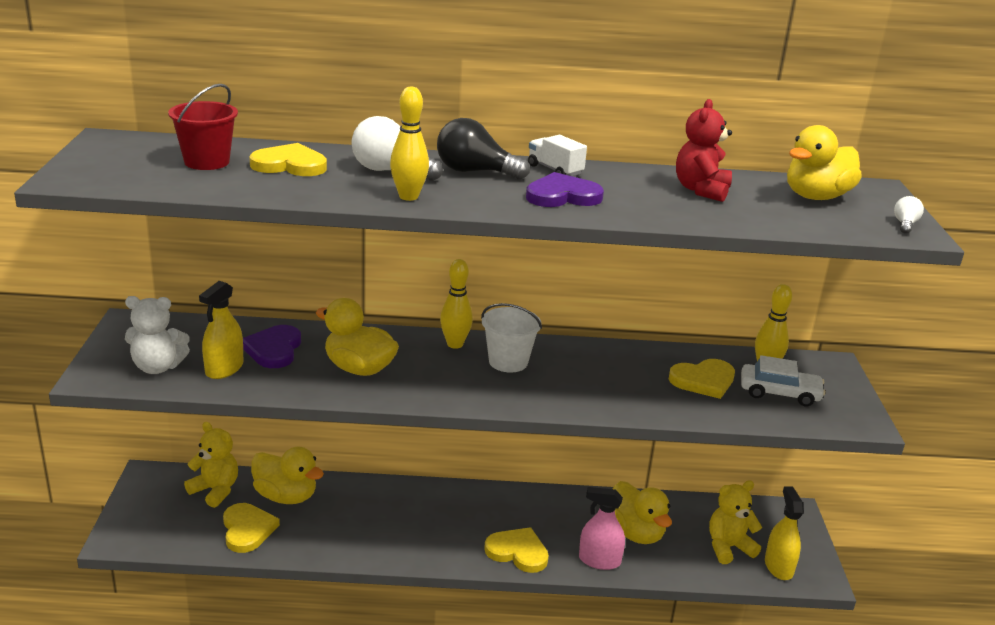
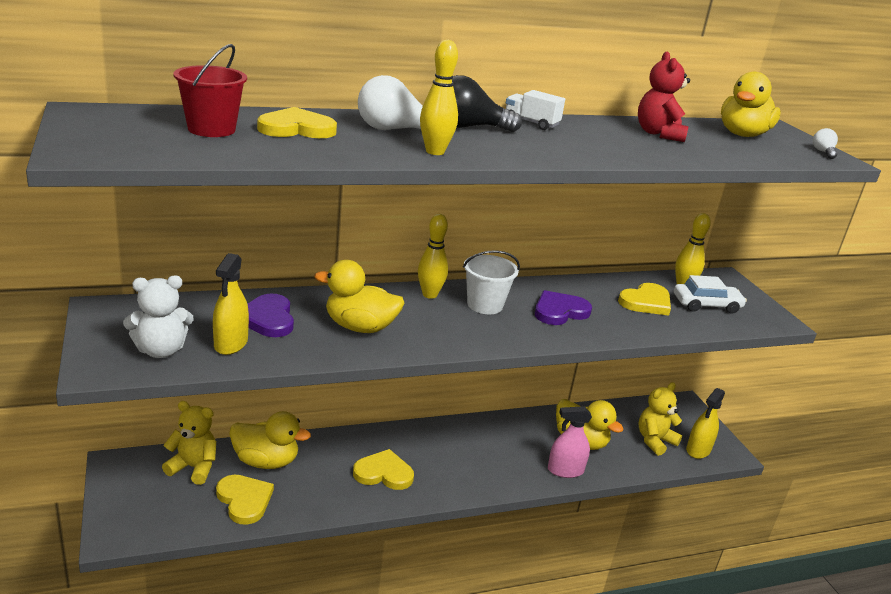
camera: 20 degrees left, 0 degrees up
yellow heart [484,527,549,573] -> yellow heart moved to [353,449,414,490]
purple heart [526,172,604,207] -> purple heart moved to [535,290,592,325]
yellow spray bottle [765,486,804,580] -> yellow spray bottle turned 120 degrees counterclockwise [686,388,725,459]

